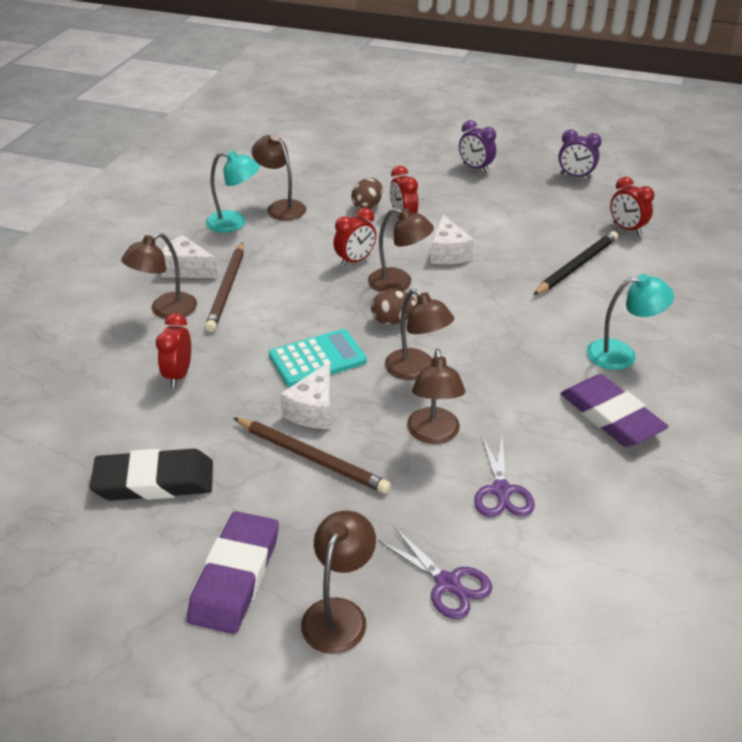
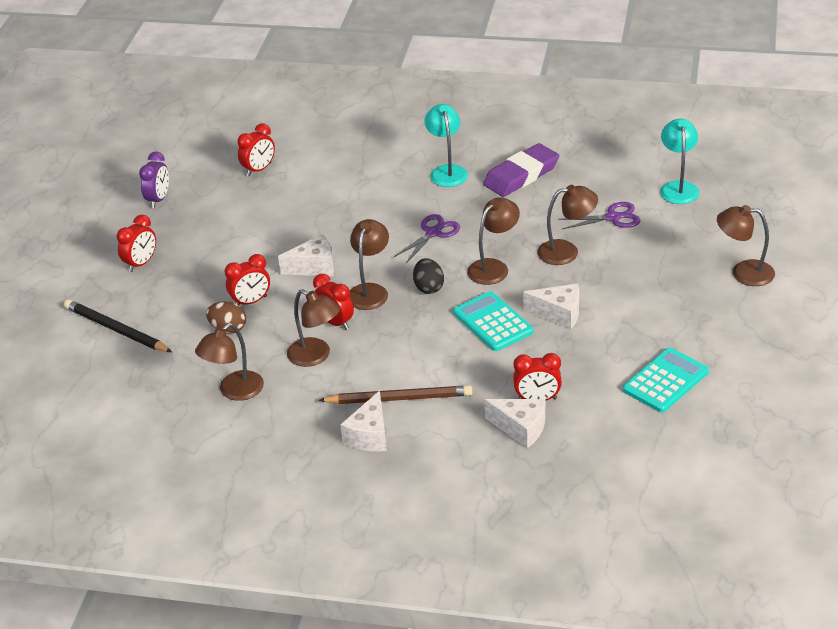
camera: 95 degrees left, 0 degrees up
black eraser [90,449,213,501] -> turquoise calculator [623,348,709,413]
brown lamp [121,233,197,319] -> brown lamp moved to [287,289,340,367]
purple eraser [187,511,279,634] -> none
turquoise lamp [206,150,260,232] -> turquoise lamp moved to [660,118,700,204]
brown pencil [234,418,391,494] -> none
brown egg [371,290,417,325] -> black egg [413,258,444,294]
purple scissors [378,527,492,619] -> purple scissors moved to [394,214,460,263]
purple clock [459,120,496,173] -> red clock [117,215,156,272]
black pencil [533,231,618,295] -> black pencil moved to [64,299,172,352]
none -> white cheese [484,399,545,448]

